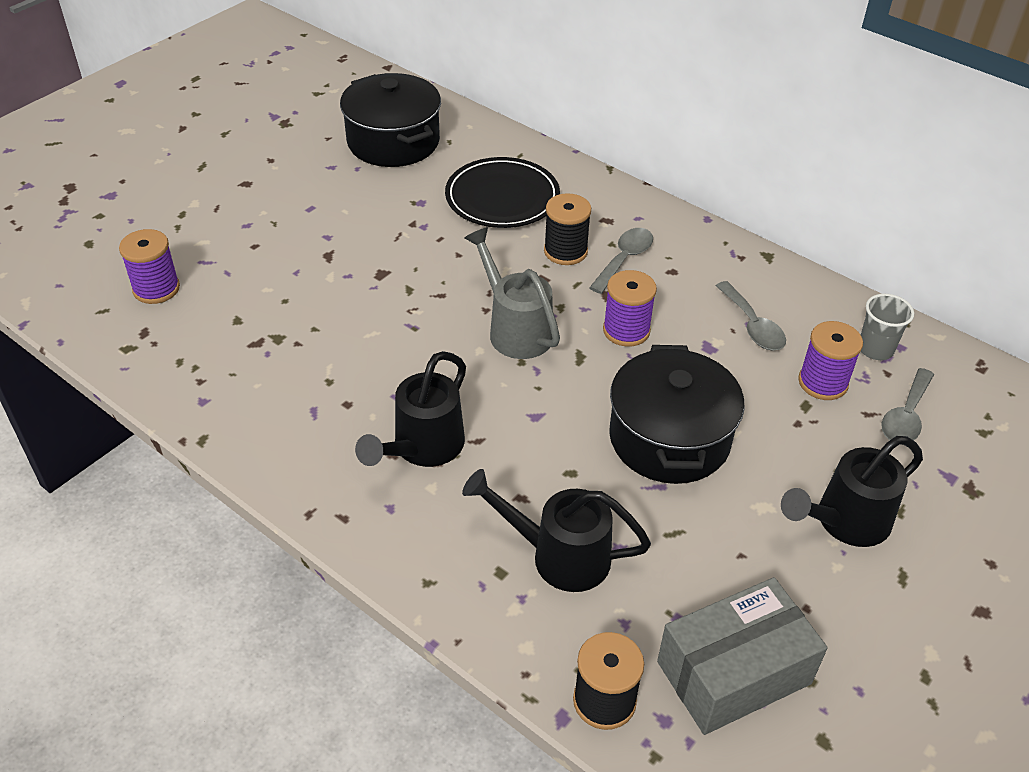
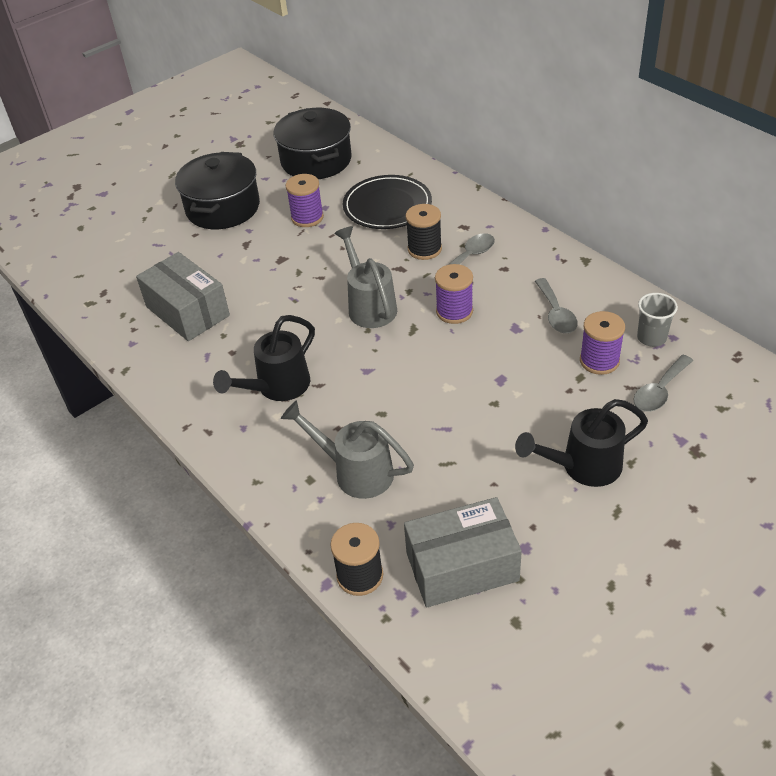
camera: 15 degrees right, 0 degrees up
purple spool [119,229,180,304] -> purple spool moved to [286,174,324,227]
black watering can [462,469,651,592] -> grey watering can [281,401,414,499]
black pot [609,345,745,484] -> black pot moved to [175,152,260,229]
none -> grey box [136,252,230,341]

